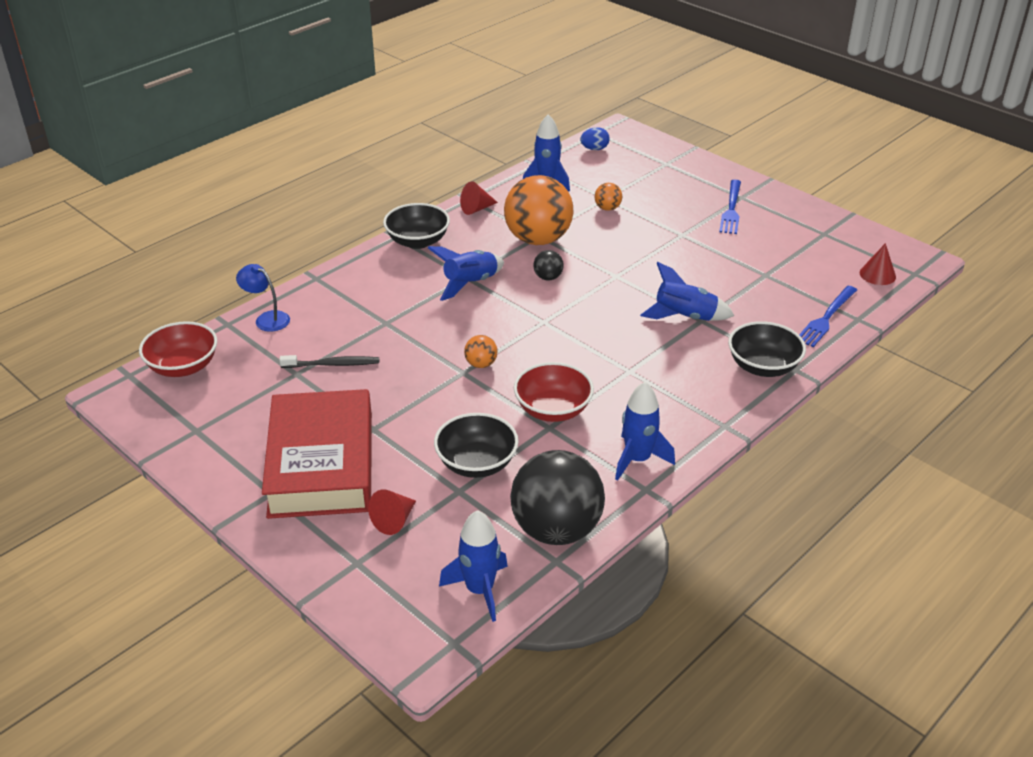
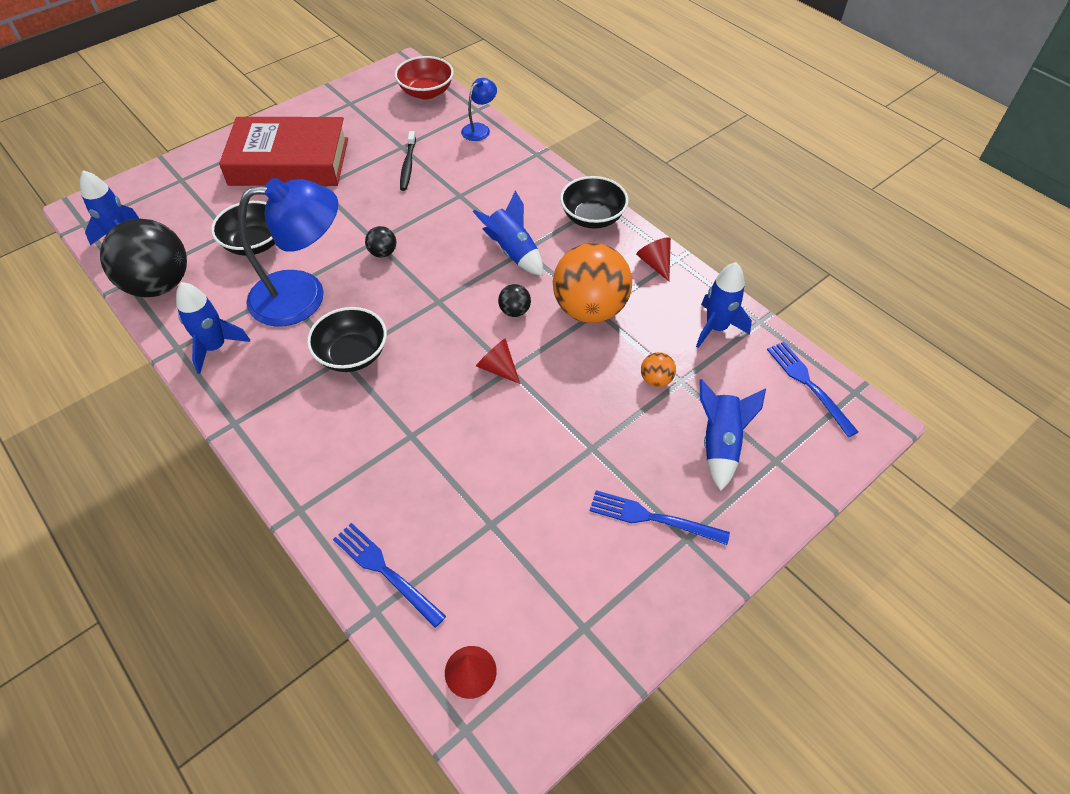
camera: 95 degrees right, 15 degrees up
red cone [368,490,416,535] -> red cone moved to [476,338,520,384]
orange ball [464,335,498,368] -> black ball [365,226,396,258]
red bowl [514,362,594,422] -> blue lamp [238,178,338,327]
blue egg [580,127,610,150] -> blue fork [767,342,858,437]
blue rocket [640,262,735,321] -> blue rocket moved to [700,379,766,491]
black bowl [728,321,806,377] -> black bowl moved to [307,307,387,372]

